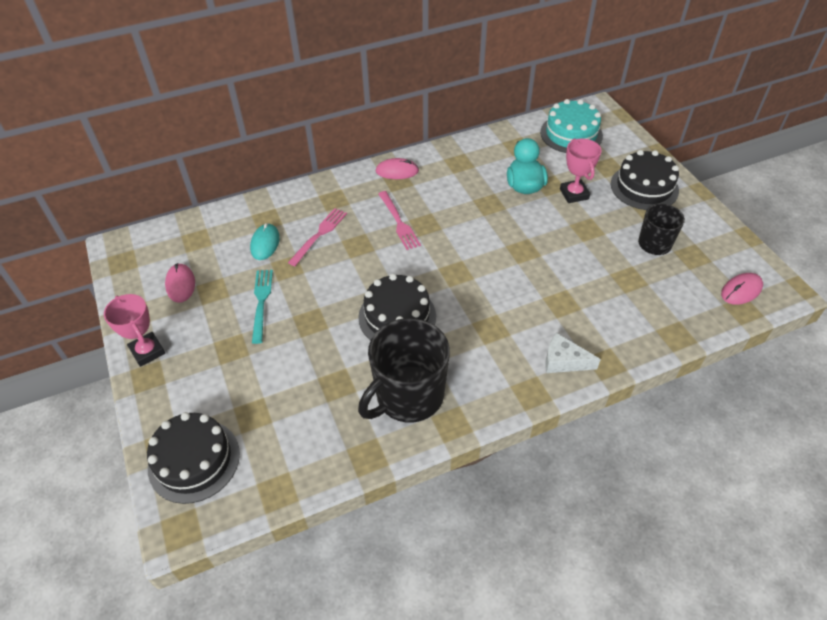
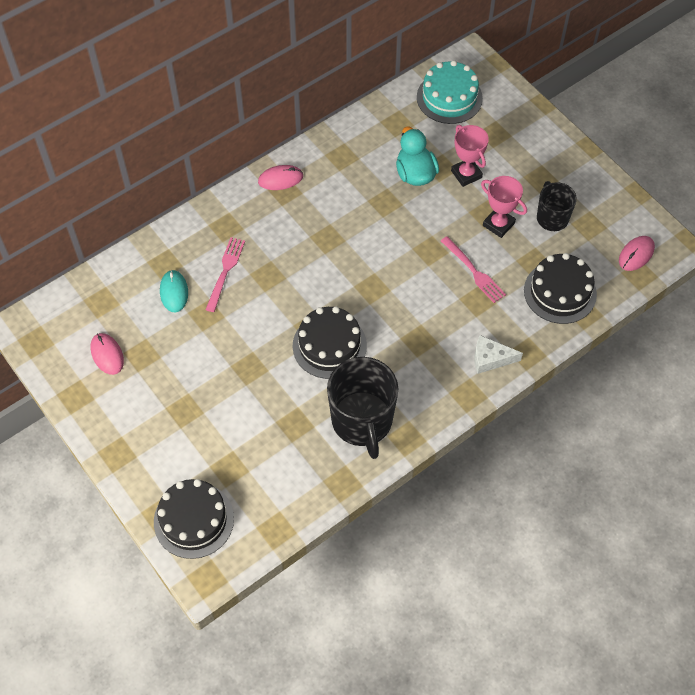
camera: 15 degrees left, 10 degrees up
pink trophy [104,294,165,367] -> pink trophy moved to [481,176,527,238]
turquoise fork [252,270,273,344] -> none
black mug [358,318,450,423] -> black mug turned 45 degrees counterclockwise [327,357,398,459]
pink fork [378,191,421,250] -> pink fork moved to [441,236,506,303]
black cake [611,150,679,210] -> black cake moved to [524,253,597,324]

